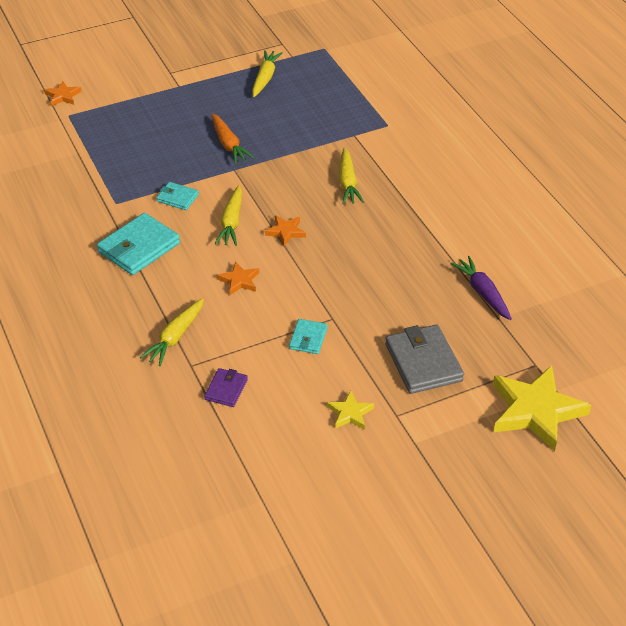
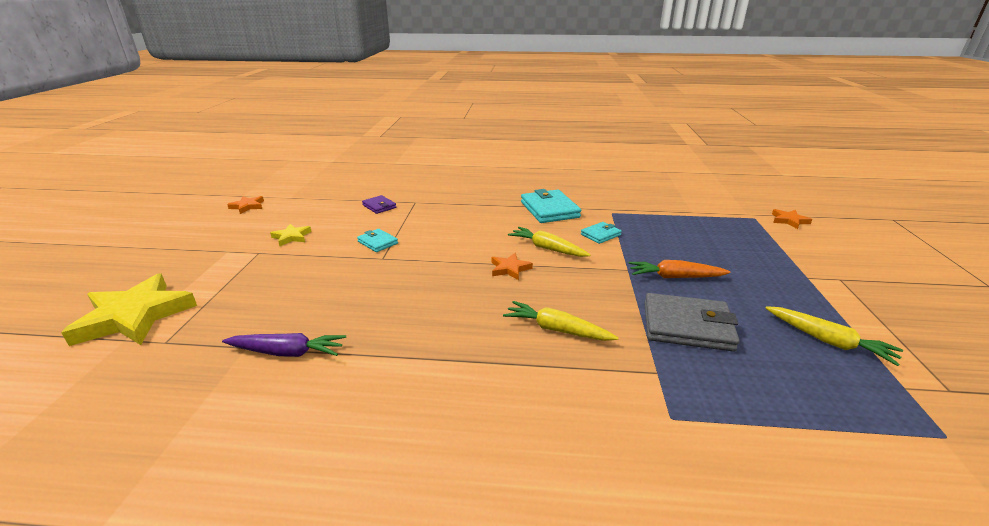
camera: 120 degrees right, 15 degrees down
yellow carrot [140,298,204,366] -> none
orange star [217,261,259,295] -> orange star moved to [227,196,264,214]
grey wallet [385,325,464,394] -> grey wallet moved to [644,293,740,352]

